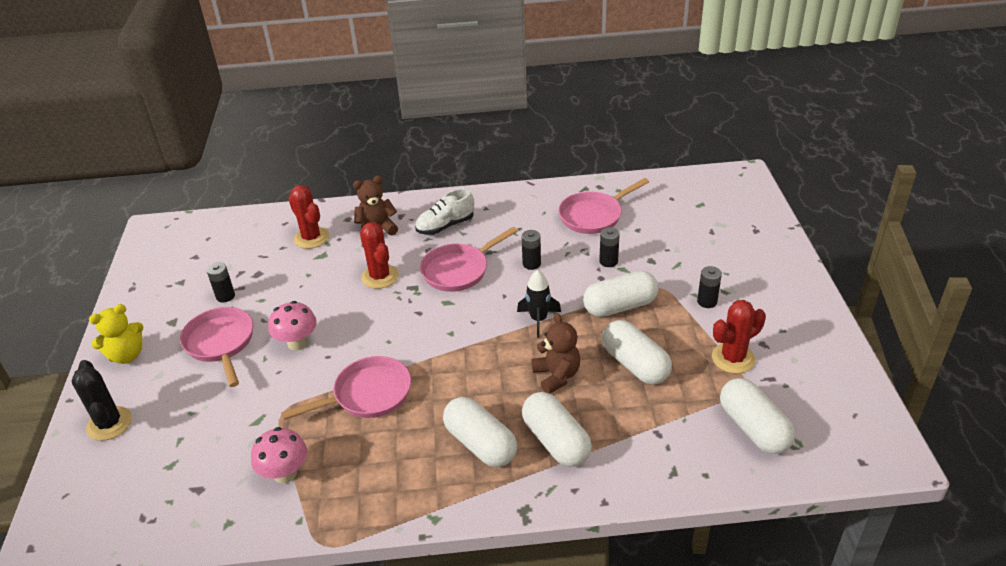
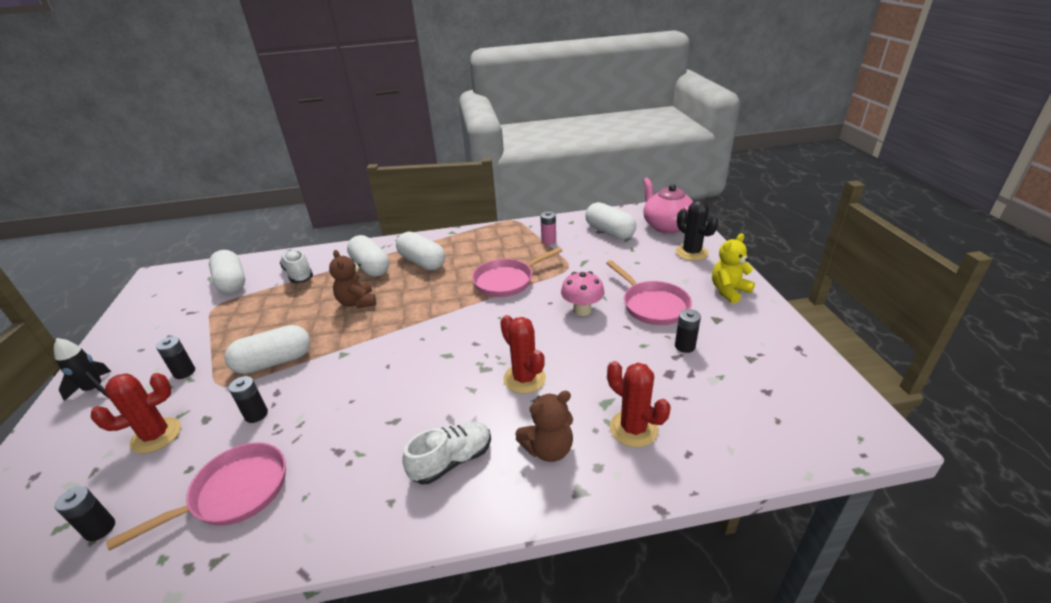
camera: 175 degrees right, 5 degrees down
pink mushroom [251,427,307,484] -> pink battery [540,211,556,245]
pink pan [420,227,518,292] -> none
black rocket [517,270,561,338] -> black rocket moved to [54,338,111,401]
black battery [522,230,541,270] -> black battery moved to [55,486,115,541]
white capsule [602,320,672,385] -> white capsule moved to [585,202,636,239]
red cactus [712,300,766,374] -> red cactus moved to [91,373,181,454]
none -> white shoe [280,249,313,283]
none -> pink teapot [643,177,693,234]

